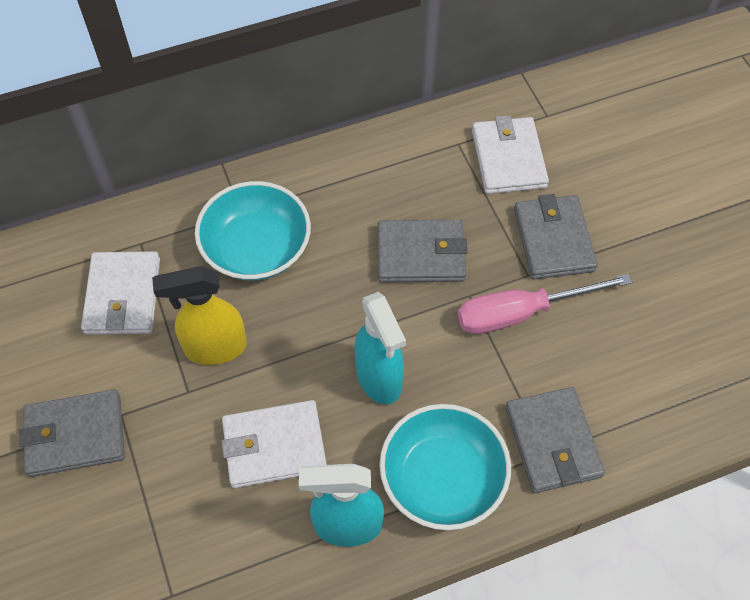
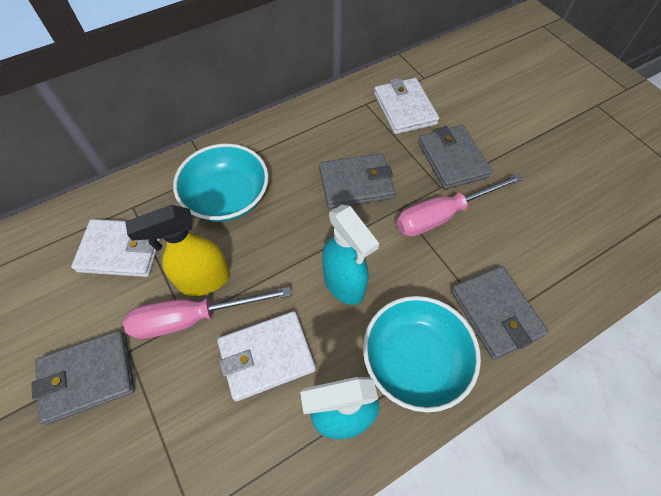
camera: 10 degrees left, 0 degrees up
white wallet [81,251,160,335] -> white wallet turned 75 degrees counterclockwise [71,219,160,277]
none -> pink screwdriver [123,287,292,339]

